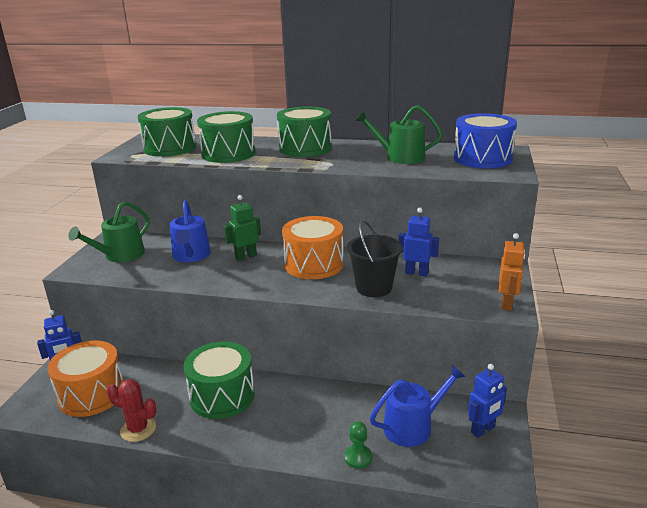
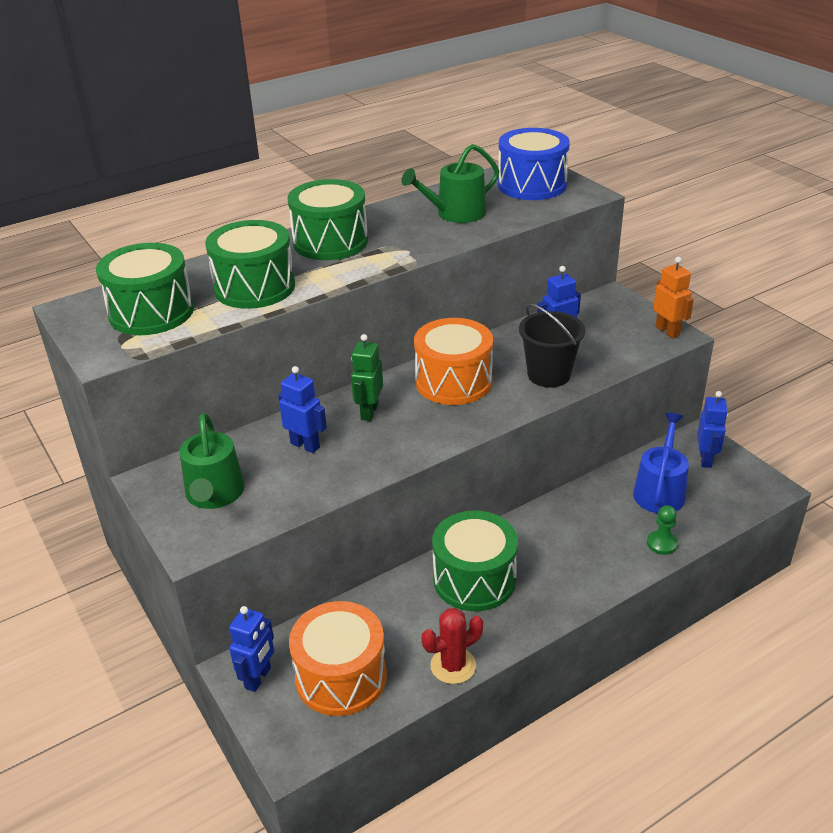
camera: 45 degrees left, 10 degrees up
blue watering can [170,200,211,262] -> blue robot [278,366,327,453]

